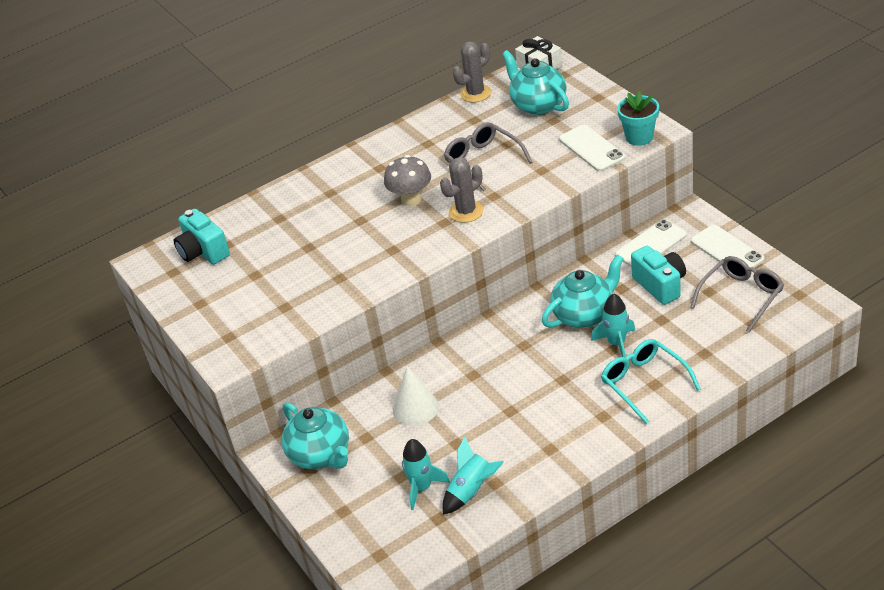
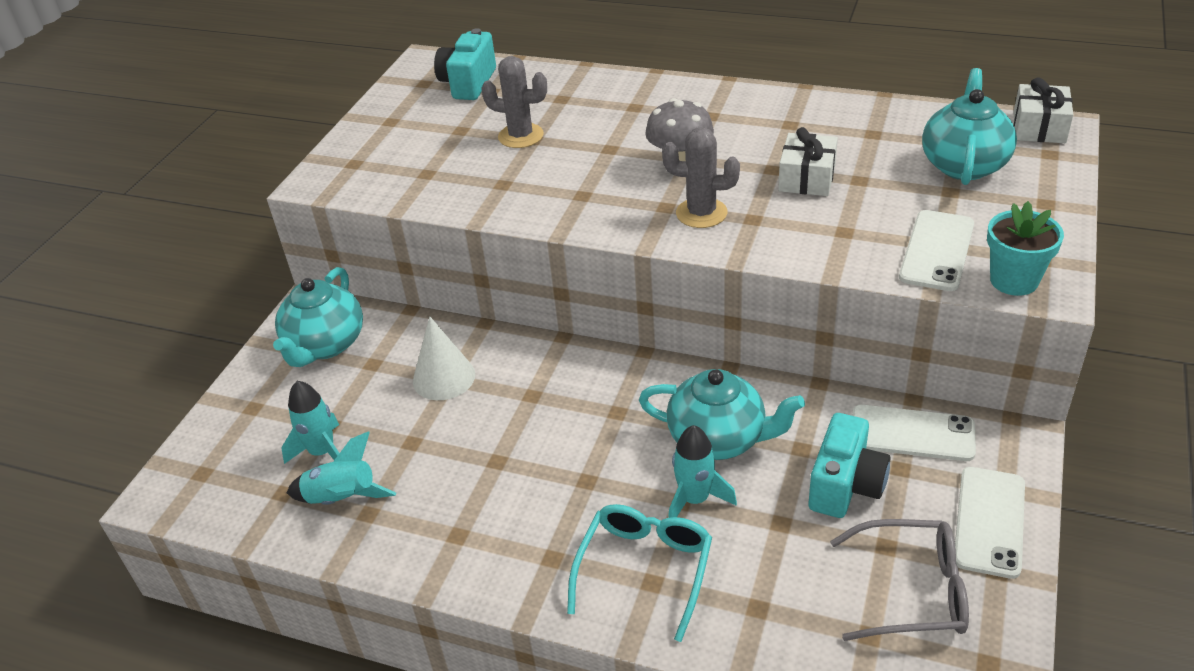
camera: 50 degrees right, 0 degrees up
grey glasses [444,122,532,191] -> white gift [778,127,838,196]
grey cactus [453,42,491,102] -> grey cactus moved to [481,56,547,148]

